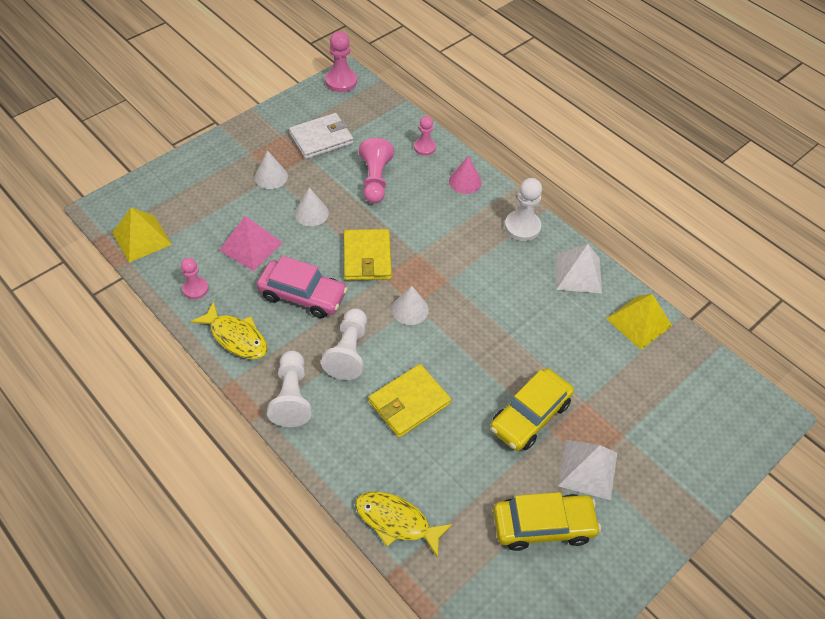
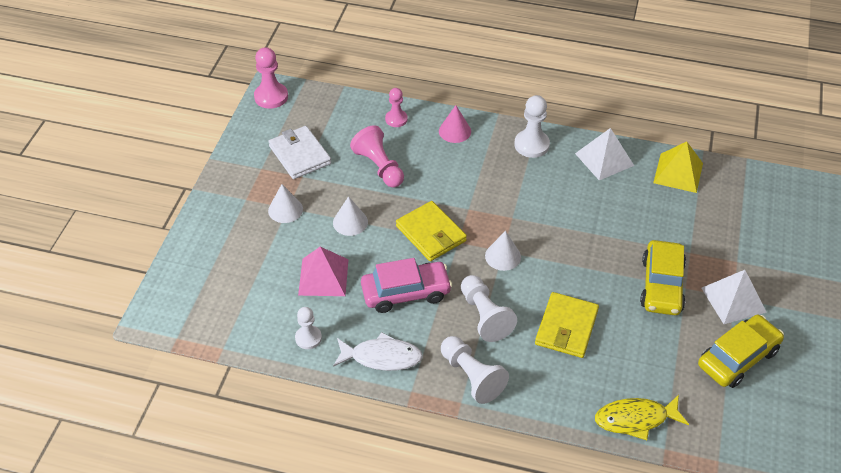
camera: 30 degrees left, 5 degrees down
yellow pyramid [112,207,172,263] -> none
pink pawn [181,258,209,299] -> white pawn [295,307,322,349]
yellow fish [191,301,267,359] -> white fish [333,332,423,371]
white wallet [289,113,353,159] -> white wallet turned 60 degrees counterclockwise [268,126,331,179]

